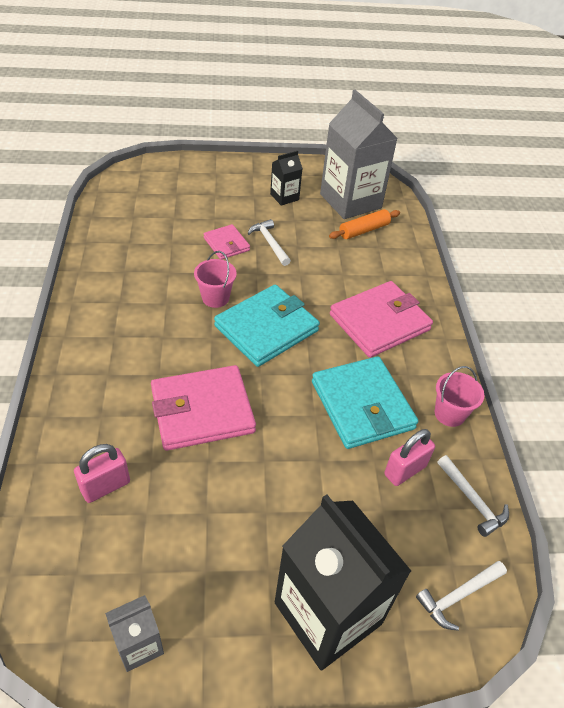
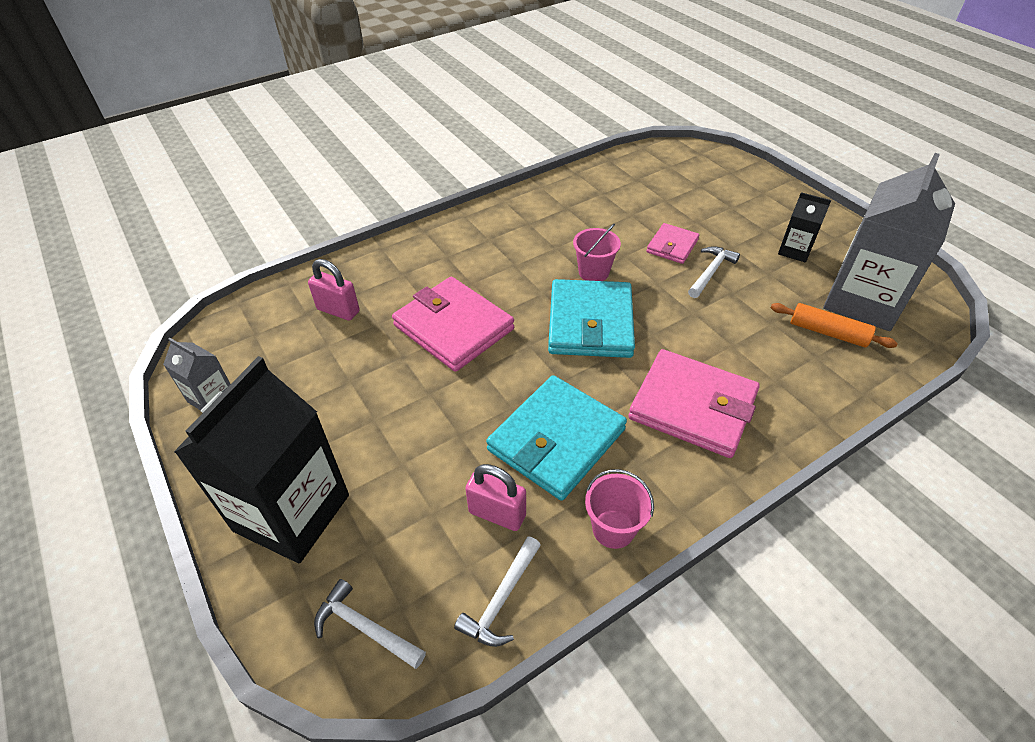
camera: 65 degrees right, 0 degrees up
turquoise wallet [214,285,320,367] -> turquoise wallet turned 75 degrees clockwise [548,279,635,358]

